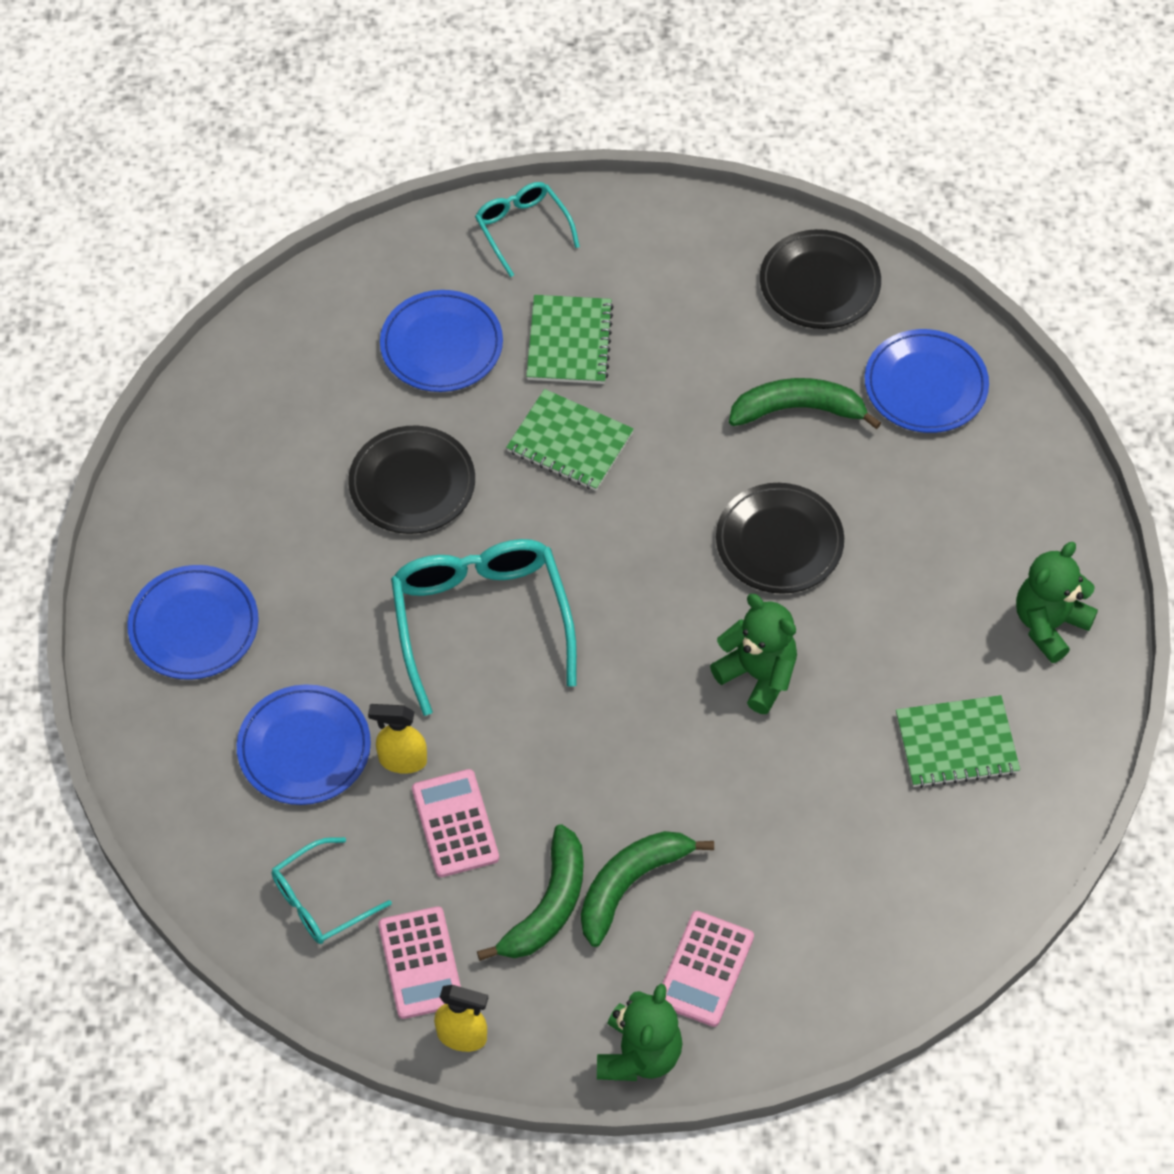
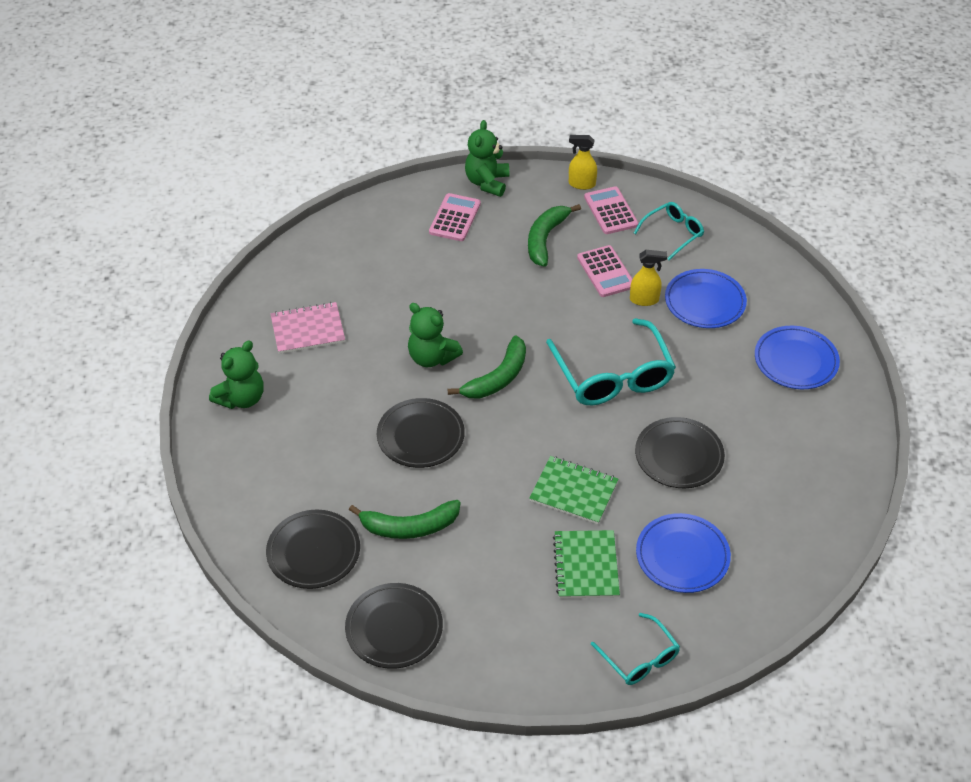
camera: 175 degrees right, 10 degrees down
green banana [581,831,714,947] -> green banana moved to [447,335,526,399]
blue plate [865,329,989,433] -> black plate [266,510,360,589]
green notebook [896,695,1020,788] -> pink notebook [271,302,345,354]

